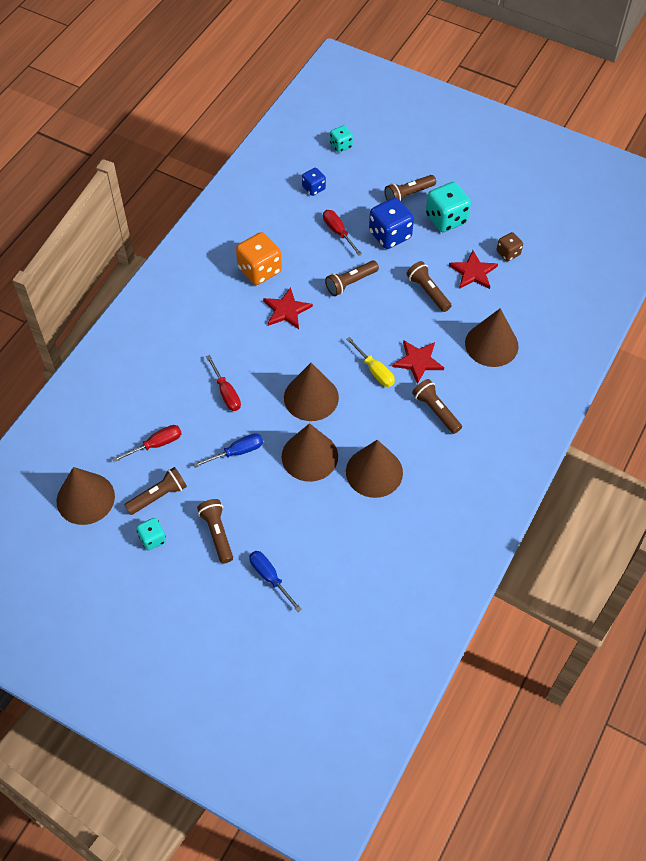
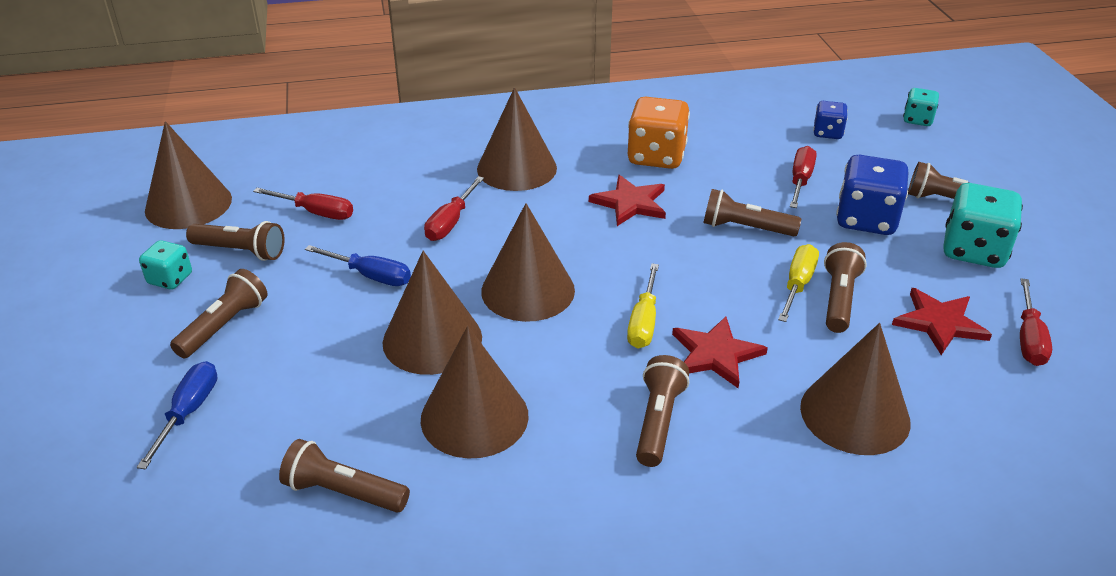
camera: 50 degrees right, 20 degrees down
brown dice [497,232,523,261] -> red screwdriver [1020,278,1052,366]
none -> brown flashlight [279,439,410,513]
none -> brown cone [477,87,557,191]
none -> yellow screwdriver [778,244,819,322]

